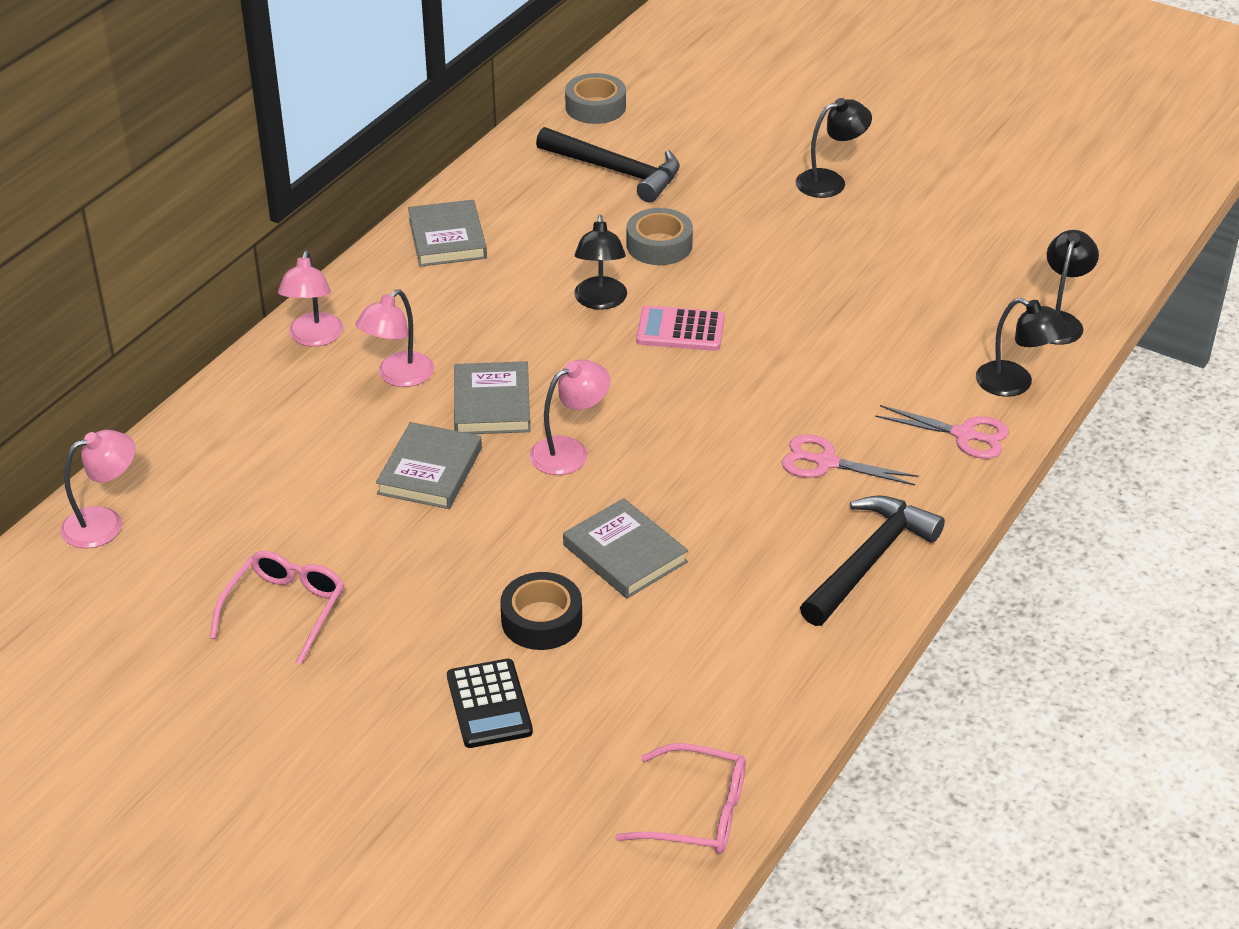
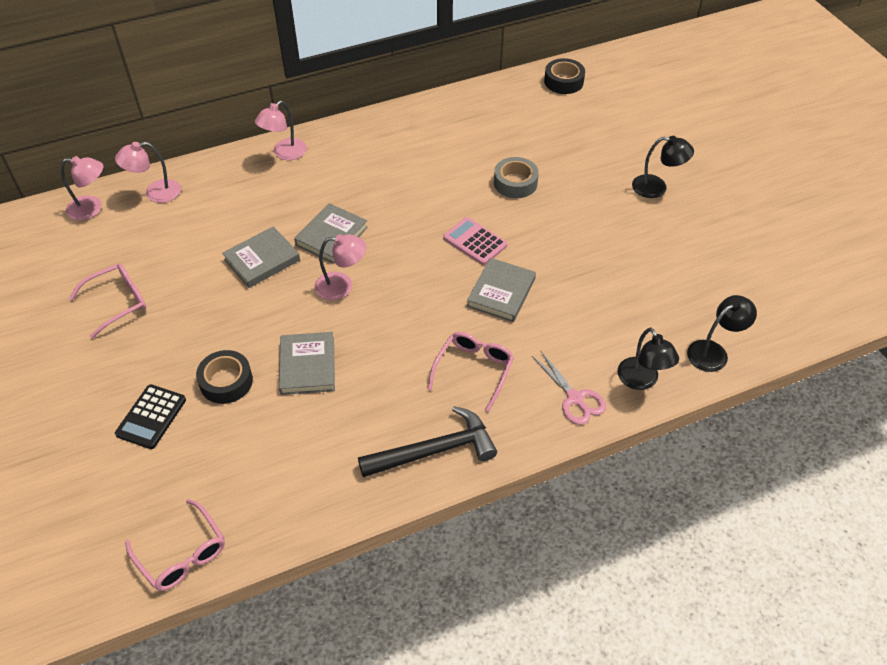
camera: 35 degrees right, 10 degrees up
pink lamp [355,289,434,387] -> pink lamp moved to [115,142,181,203]
grey book [408,200,487,267] -> grey book moved to [467,258,536,322]
black hammer [536,127,680,202] -> none
grey tape [565,73,626,124] -> black tape [544,58,585,94]
black lamp [574,215,627,310] -> none
pink scissors [782,434,919,486] -> pink glasses [428,332,514,412]

